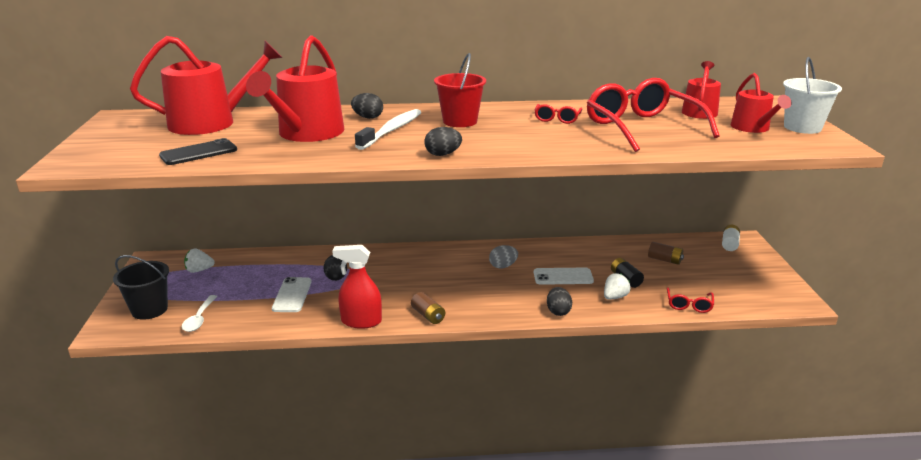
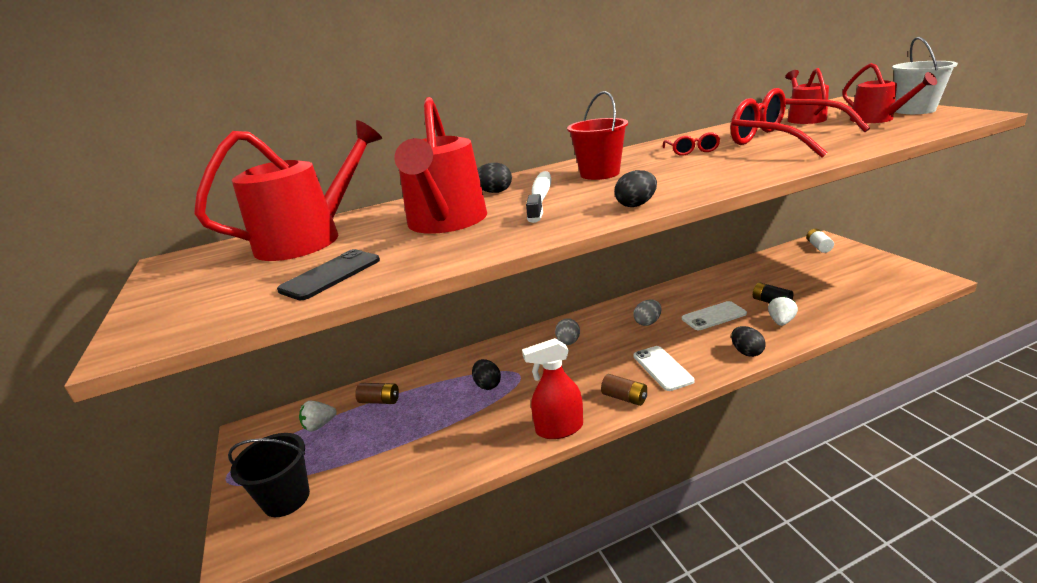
camera: 15 degrees left, 0 degrees up
white spoon [182,295,217,332] -> none
white phone [272,277,312,312] -> white phone moved to [633,346,694,391]
brown battery [648,242,684,265] -> brown battery moved to [355,383,399,404]
red glasses [667,287,714,313] -> none
none -> grey egg [555,318,580,345]

